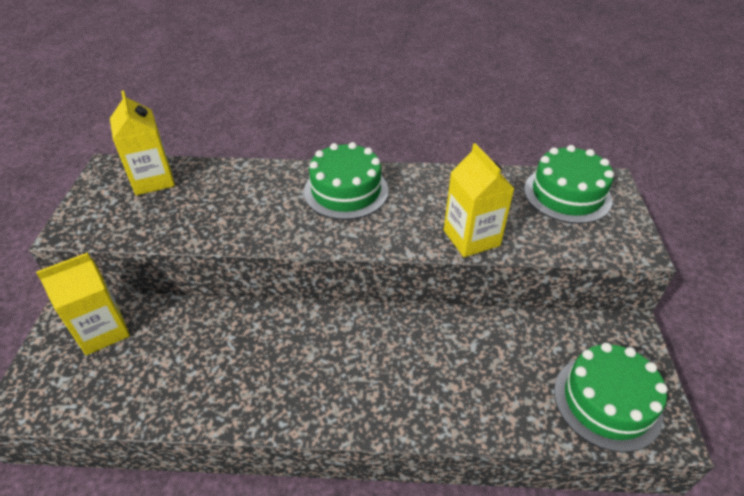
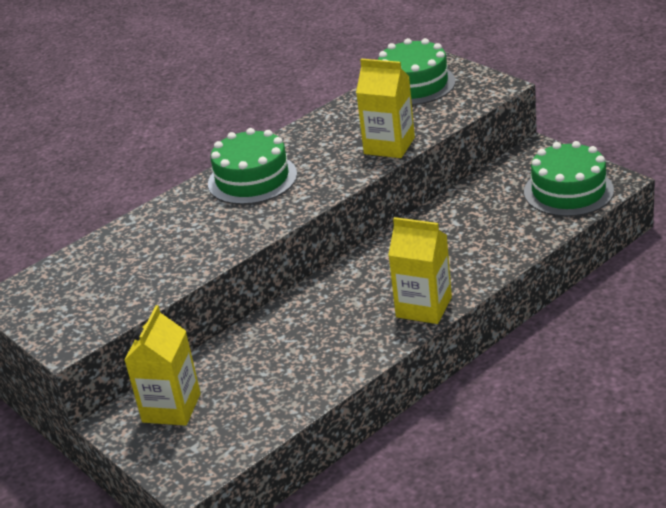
camera: 40 degrees left, 10 degrees down
yellow carton [110,90,175,195] -> yellow carton moved to [388,217,452,324]

